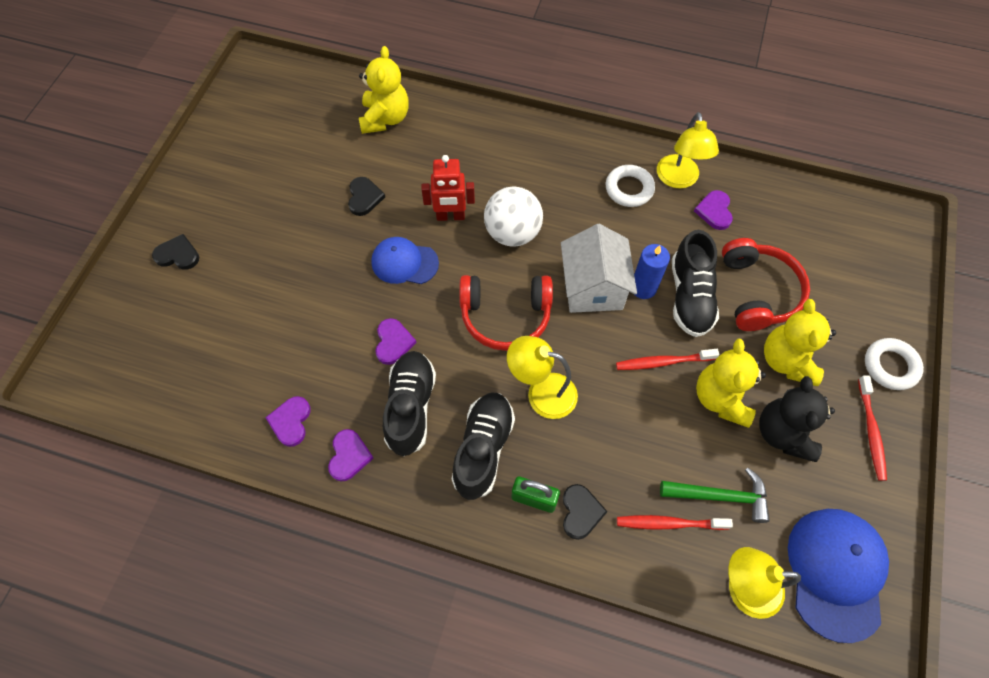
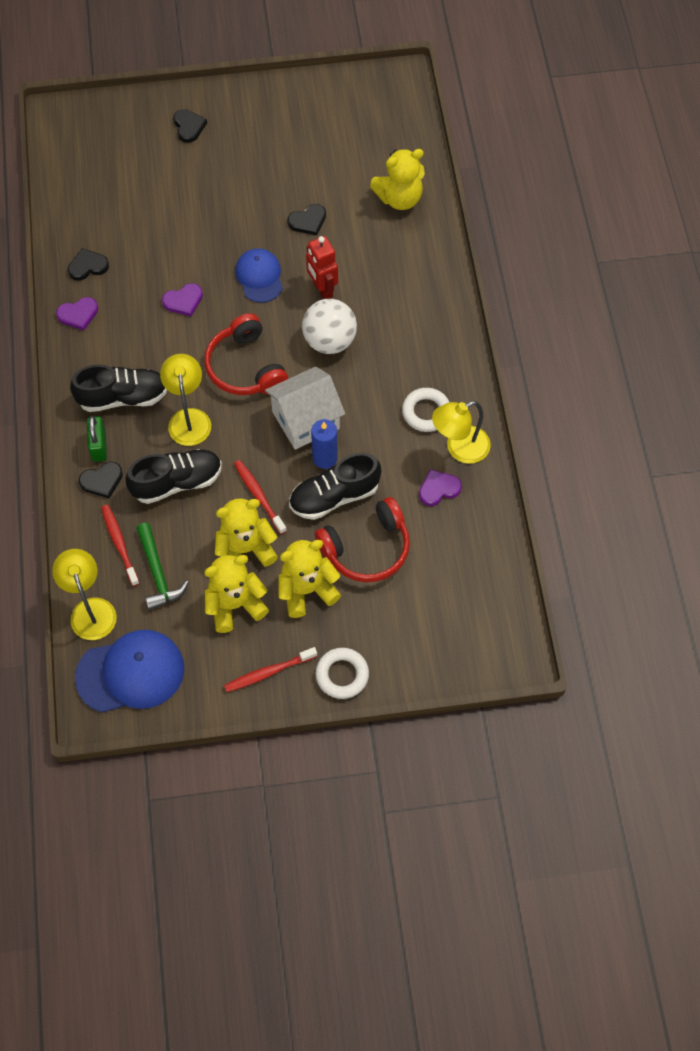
camera: 65 degrees right, 0 degrees up
purple heart [265,396,310,447] -> black heart [68,248,109,281]
black shoe [383,351,436,456] -> black shoe moved to [126,449,222,504]
black teddy bear [759,376,835,462] -> yellow teddy bear [204,555,269,633]

